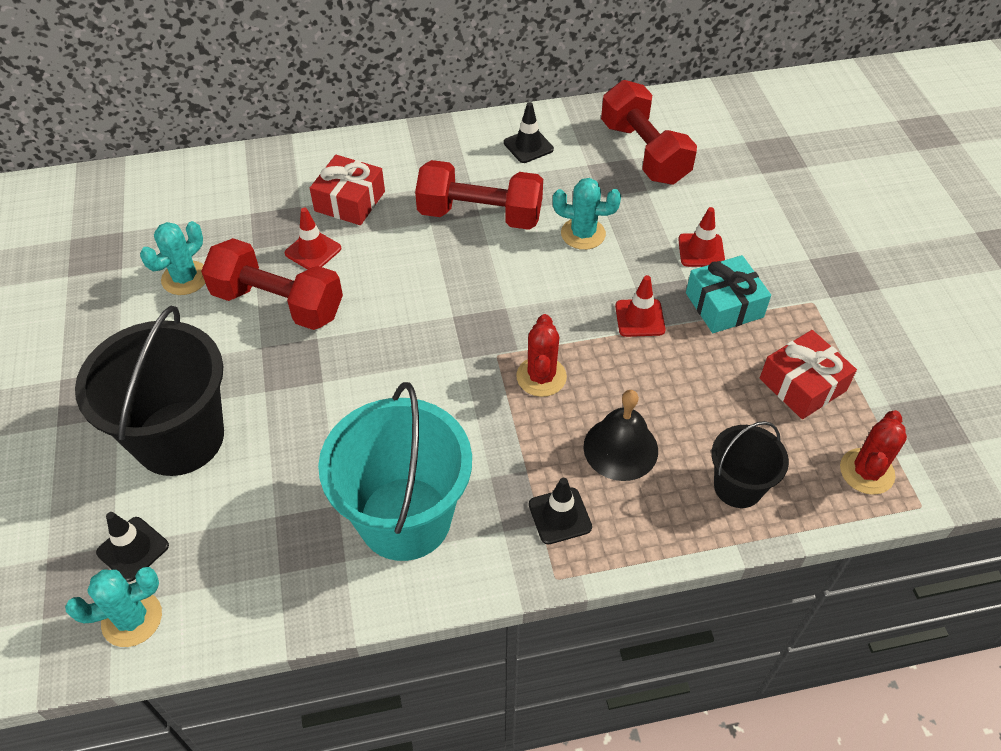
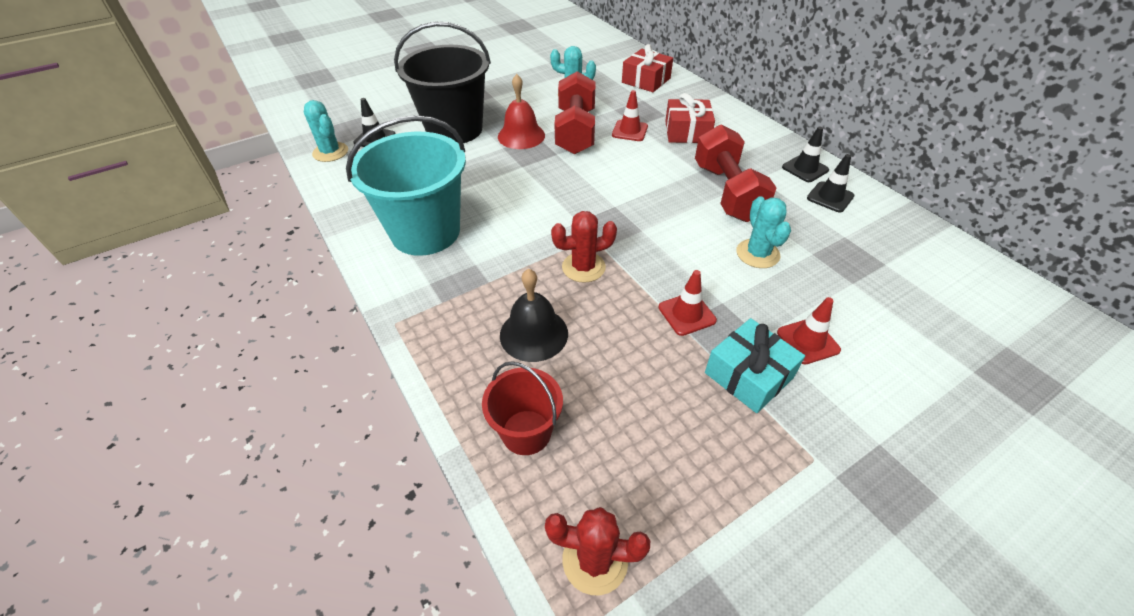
camera: 70 degrees right, 5 degrees down
black traffic cone [529,478,592,545] -> black traffic cone moved to [782,126,829,182]
red dumbbell [601,80,697,185] -> none
black bucket [711,421,789,508] -> red bucket [482,361,563,455]
red gift [760,330,857,419] -> red gift moved to [622,44,673,92]
none -> red bell [498,74,545,149]

